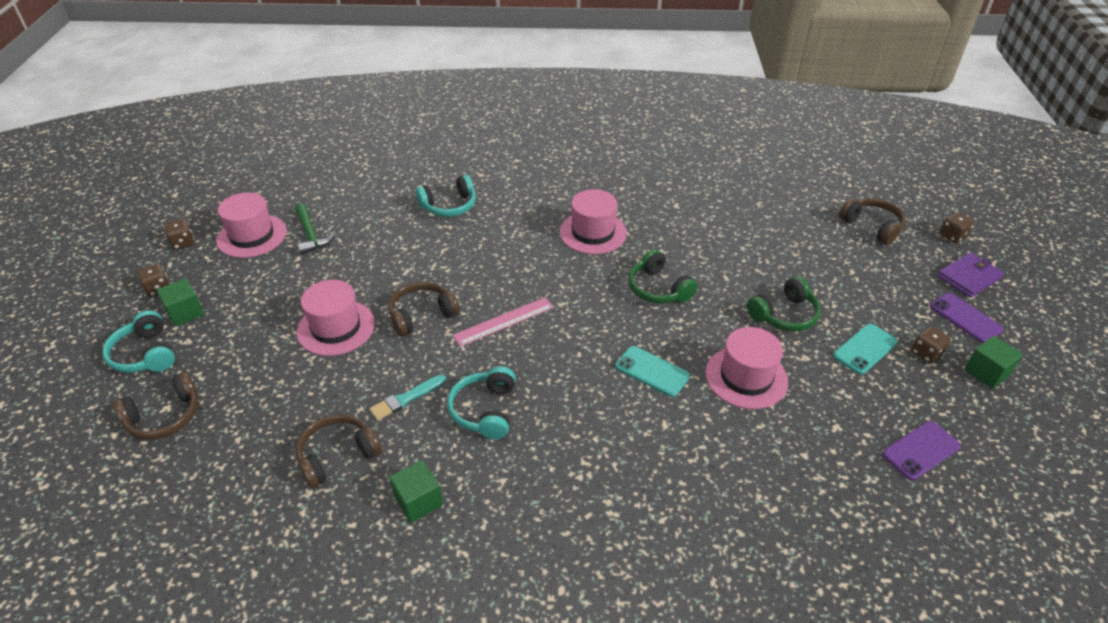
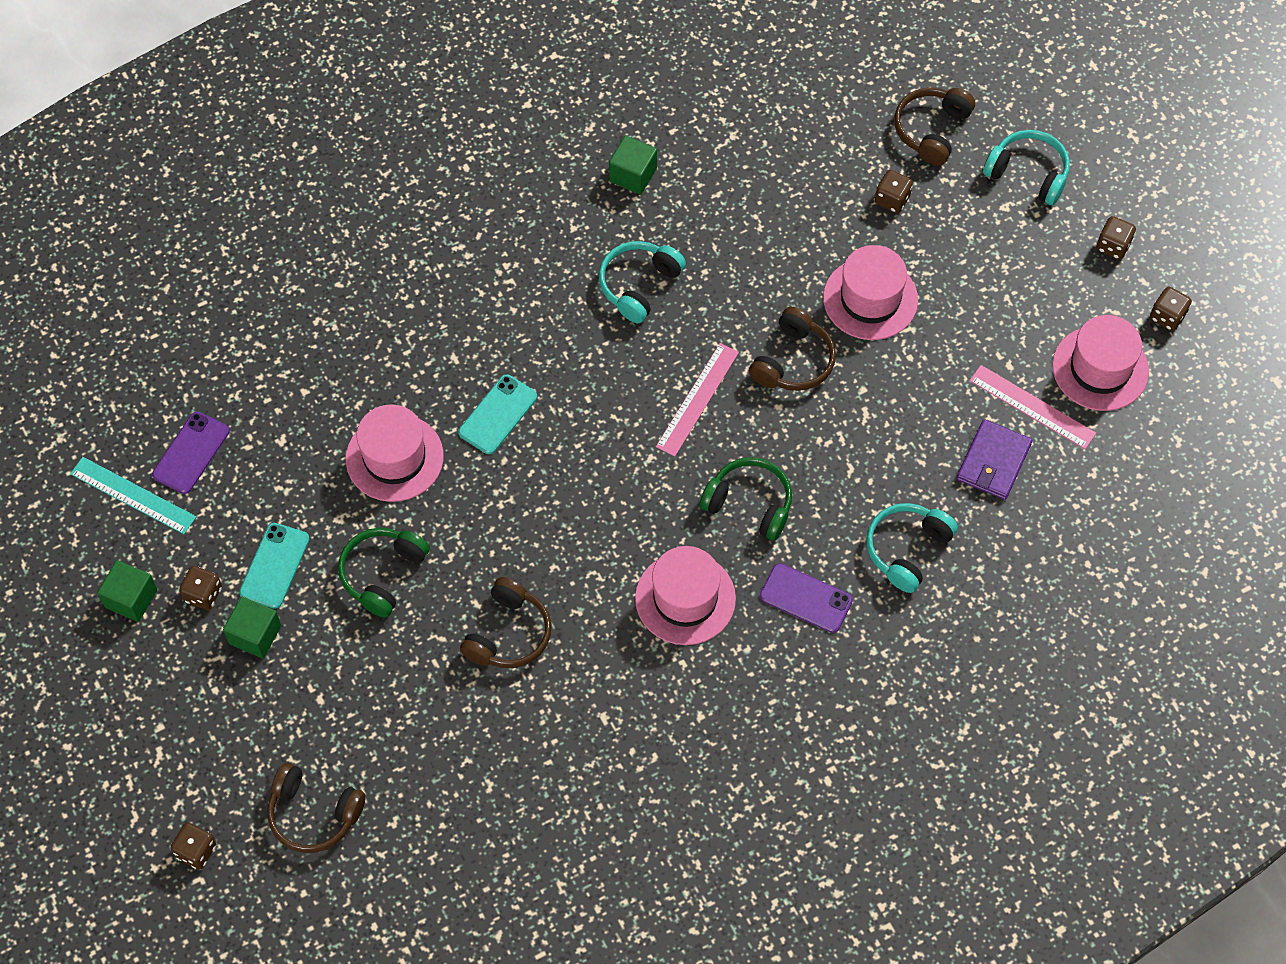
camera: 150 degrees right, 20 degrees up
green cube [157,278,204,327] -> green cube moved to [223,597,281,658]
green hammer [295,203,336,255] -> pink ruler [970,365,1096,449]
brown headphones [296,414,382,488] -> brown headphones moved to [460,577,552,668]
turquoise brush [369,375,446,420] -> none
turquoise headphones [447,366,516,439] -> turquoise headphones turned 120 degrees counterclockwise [599,241,686,323]
turquoise phone [615,346,690,397] -> turquoise phone turned 60 degrees counterclockwise [458,375,537,454]
green headphones [628,249,698,304] -> green headphones moved to [700,457,792,541]
purple phone [930,293,1004,343] -> purple phone moved to [760,563,853,633]
purple wallet [937,253,1004,298] -> purple wallet moved to [957,419,1032,500]
none -> turquoise ruler [70,457,196,534]
none -> brown dice [875,170,913,213]

